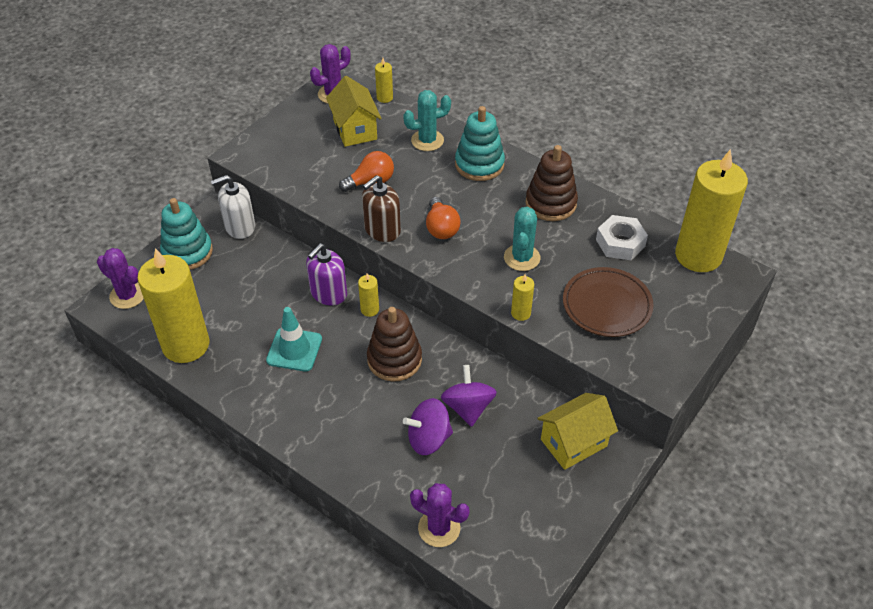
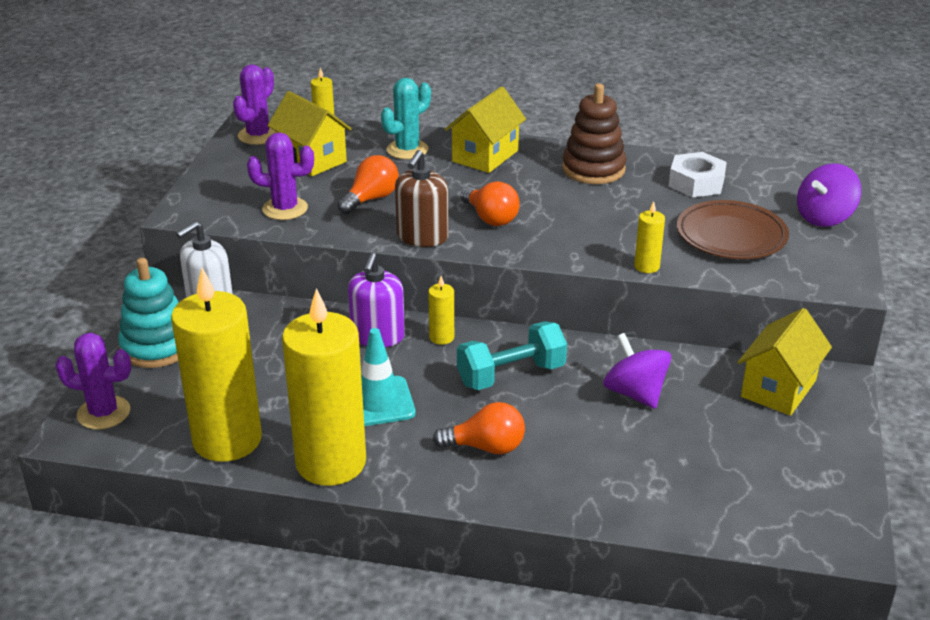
camera: 25 degrees left, 15 degrees down
brown stacking toy [367,307,422,382] -> turquoise dumbbell [457,321,567,390]
purple spinning top [403,398,453,455] -> purple spinning top moved to [797,163,861,227]
purple cactus [410,483,470,547] -> purple cactus moved to [247,132,314,220]
turquoise stacking toy [455,106,505,181] -> yellow house [445,86,526,173]
turquoise cactus [504,207,540,271] -> none
yellow candle [675,149,748,272] -> yellow candle moved to [282,288,366,486]
none -> orange light bulb [433,402,525,454]

